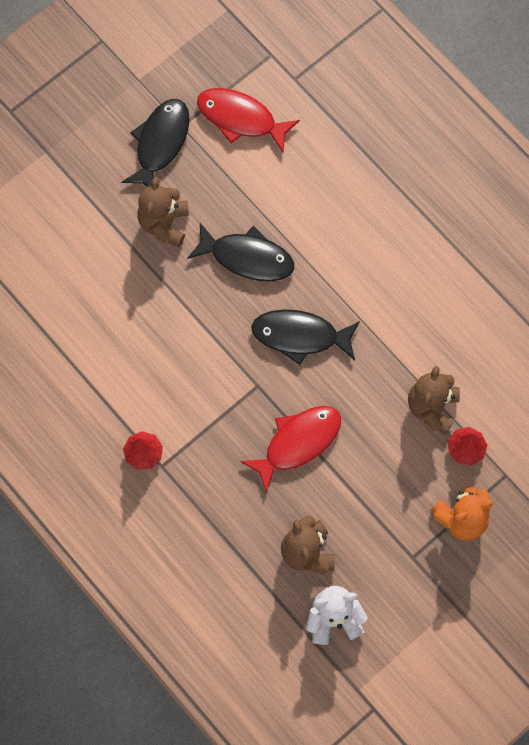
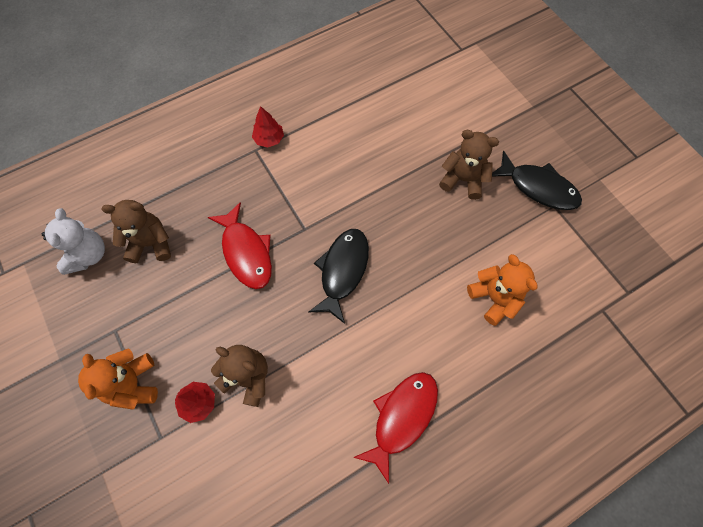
camera: 100 degrees right, 5 degrees down
black fish [187,223,294,281] -> none
red fish [197,88,300,154] -> red fish moved to [353,372,438,484]
none -> orange teddy bear [467,254,538,326]

